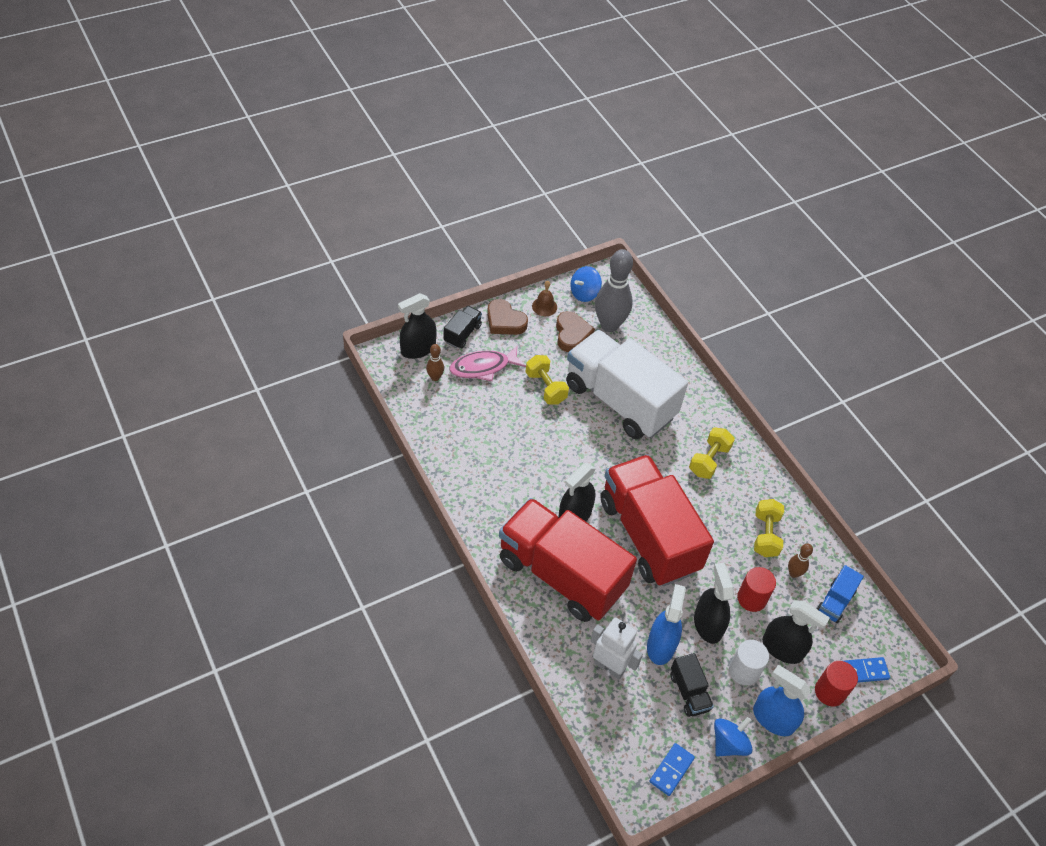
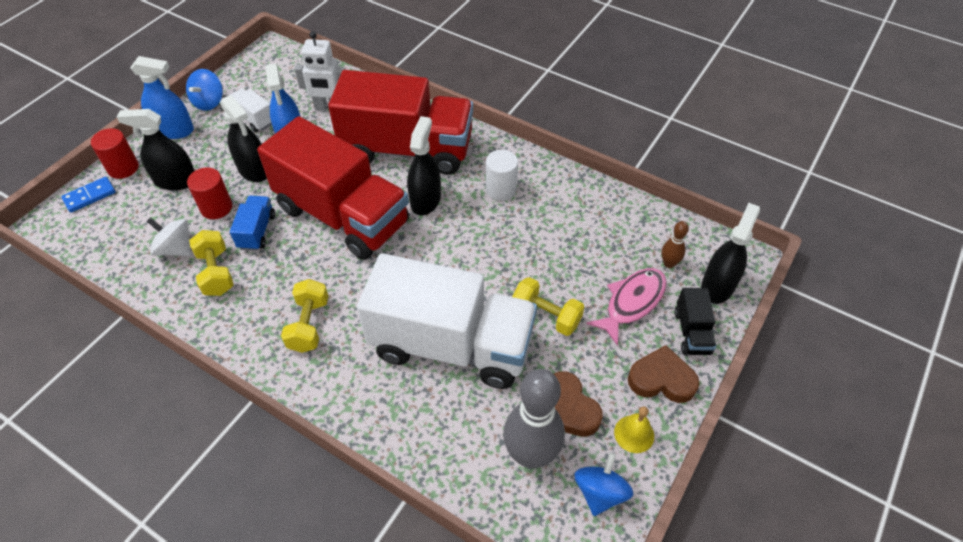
camera: 155 degrees right, 0 degrees up
brown bell [532,281,557,316] -> yellow bell [614,406,654,453]
blue domino [650,743,695,796] -> none
black truck [670,653,714,717] -> white truck [230,88,272,132]
white cylinder [729,640,769,685] -> white cylinder moved to [486,150,518,201]
brown bowling pin [788,544,813,578] -> white spinning top [147,217,191,256]
blue truck [817,565,864,623] -> blue truck moved to [230,196,275,251]

